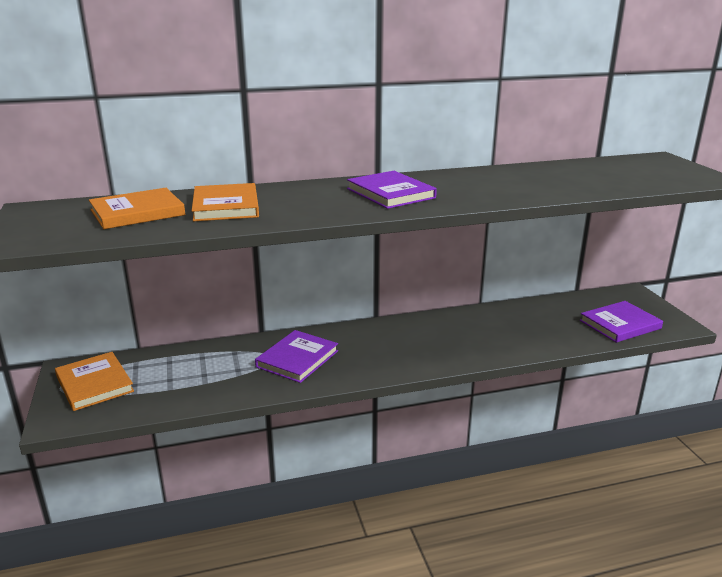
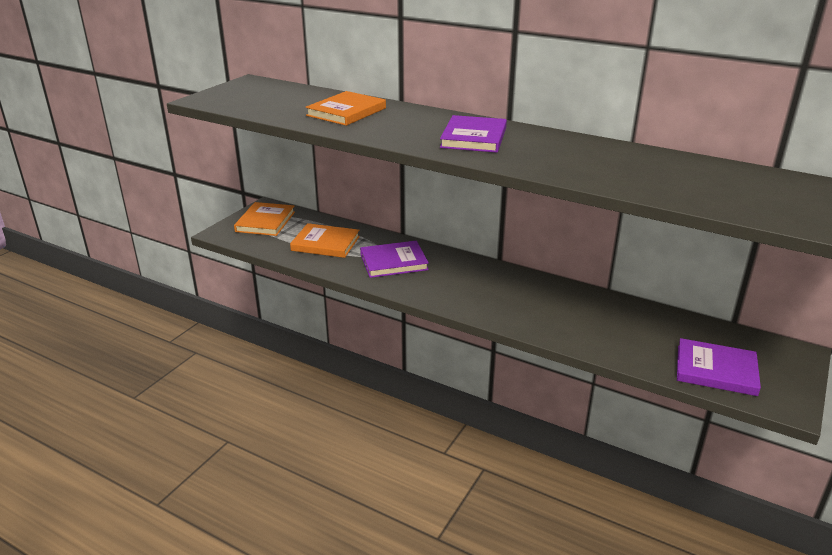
camera: 45 degrees right, 5 degrees up
orange book [89,188,185,229] -> orange book moved to [290,223,360,258]

